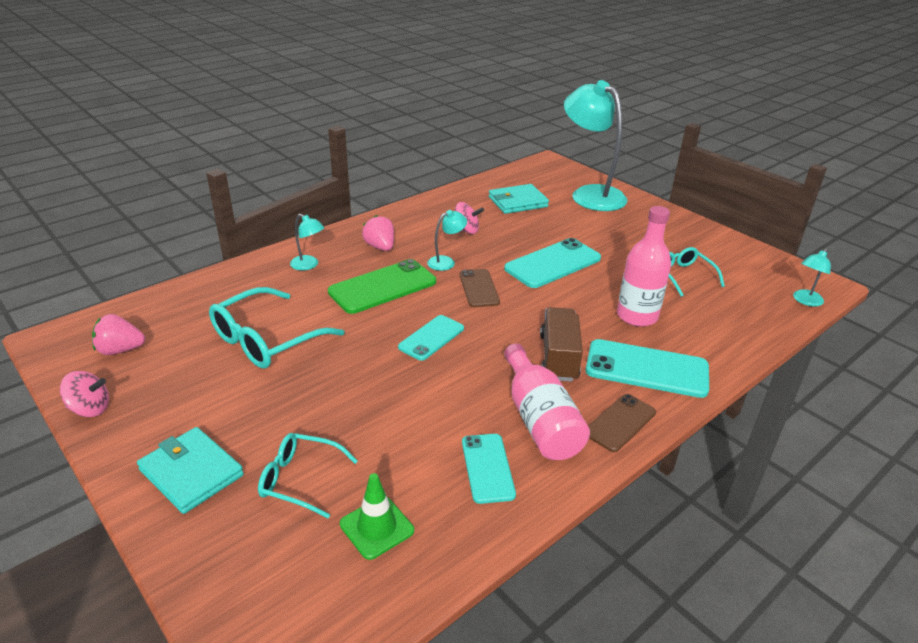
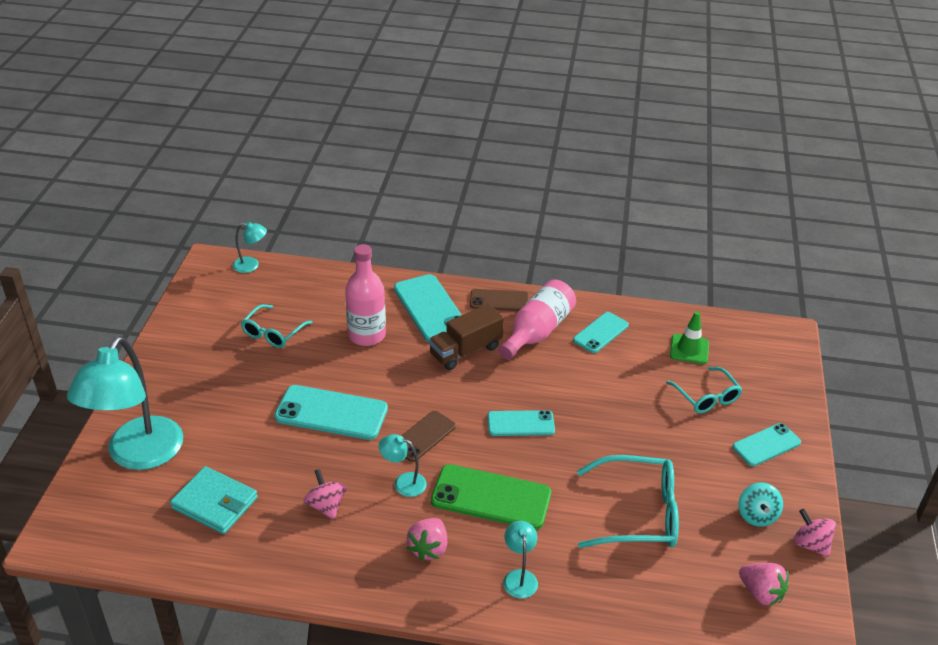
camera: 130 degrees left, 5 degrees up
turquoise wallet [137,427,244,514] -> turquoise phone [732,423,801,466]
none -> turquoise spinning top [738,483,783,527]

